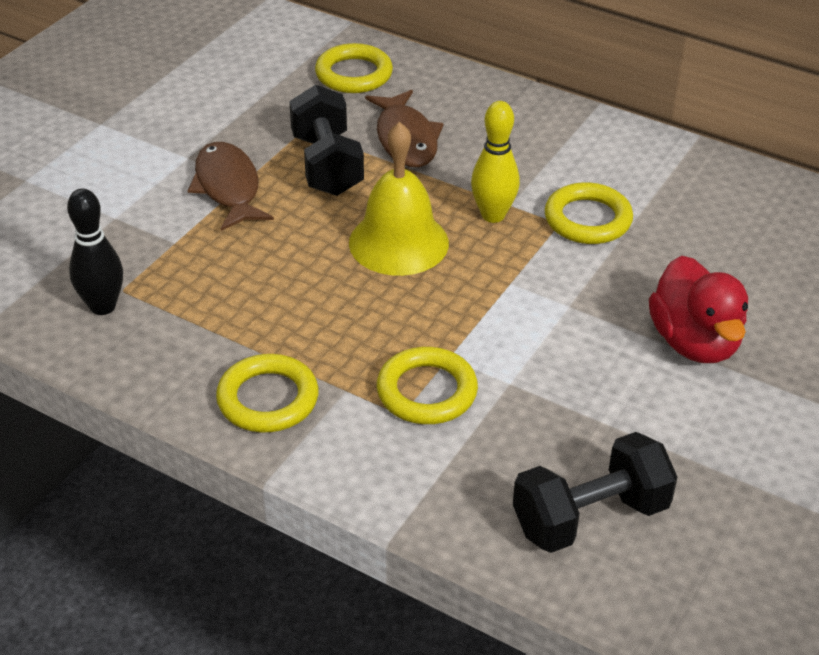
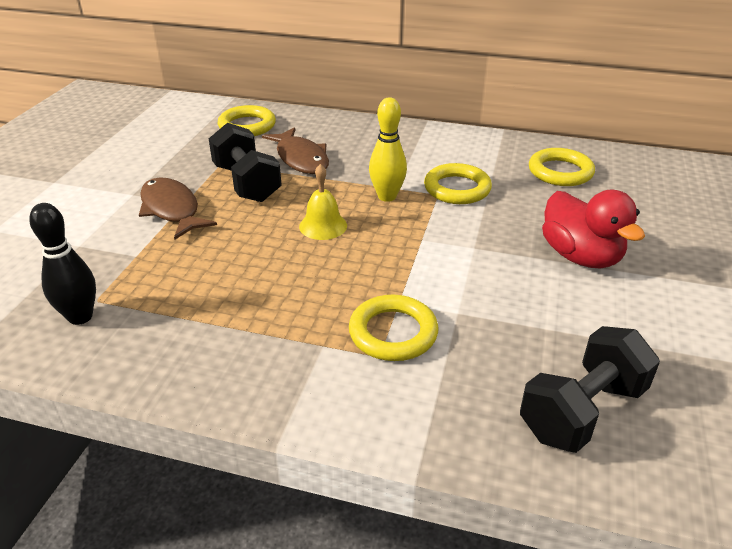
camera: 15 degrees left, 5 degrees down
yellow ring [216,354,319,432] -> yellow ring moved to [529,148,595,186]
yellow bell [349,122,449,276] -> yellow bell [299,164,347,240], size x0.59

